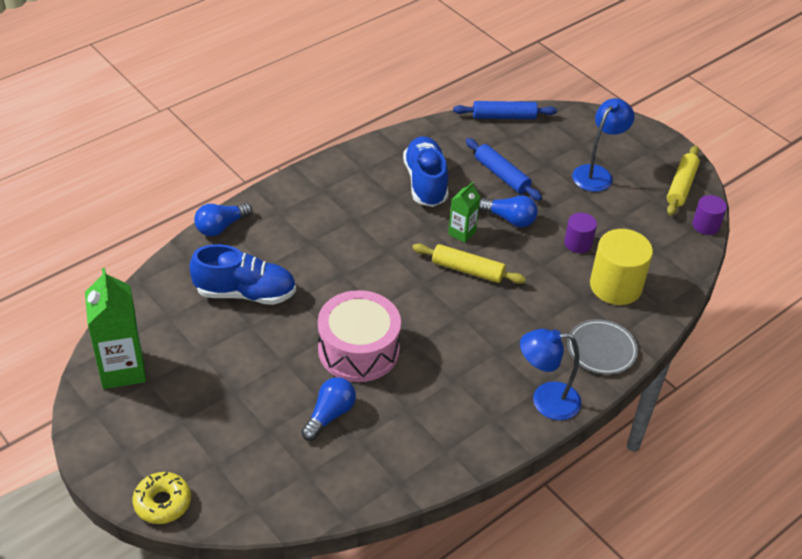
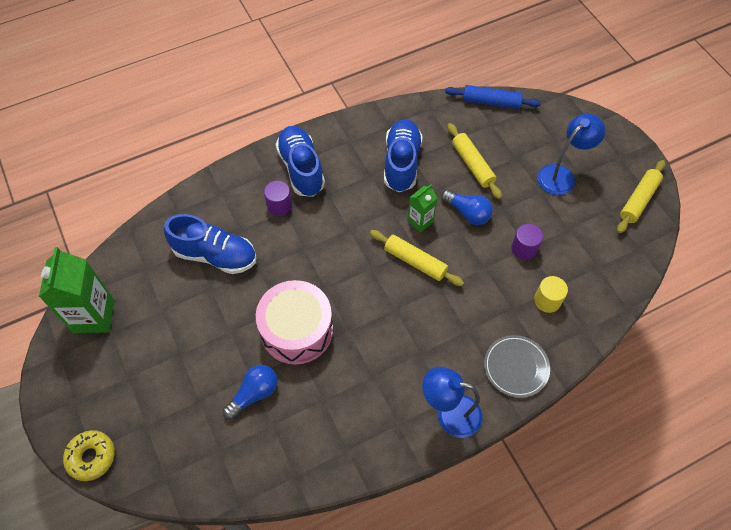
camera: 15 degrees right, 15 degrees up
blue light bulb [194,203,252,236] -> none
blue rolling pin [465,138,542,201] -> yellow rolling pin [447,123,502,199]
yellow cylinder [590,229,653,305] -> yellow cylinder [534,276,568,313], size x0.55
purple cylinder [693,195,727,235] -> purple cylinder moved to [264,180,292,216]
none -> blue shoe [276,126,325,197]

